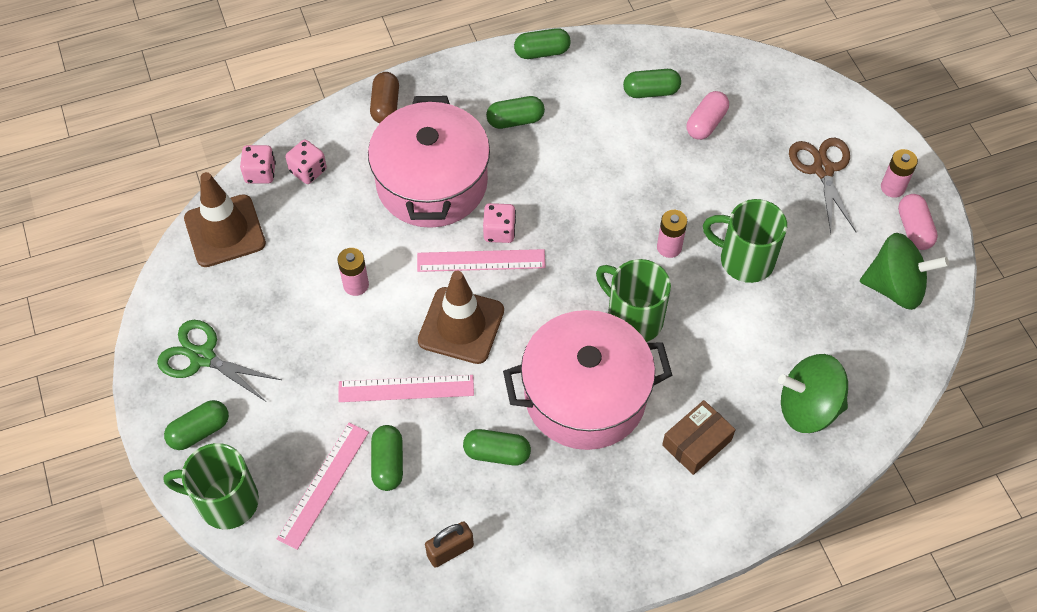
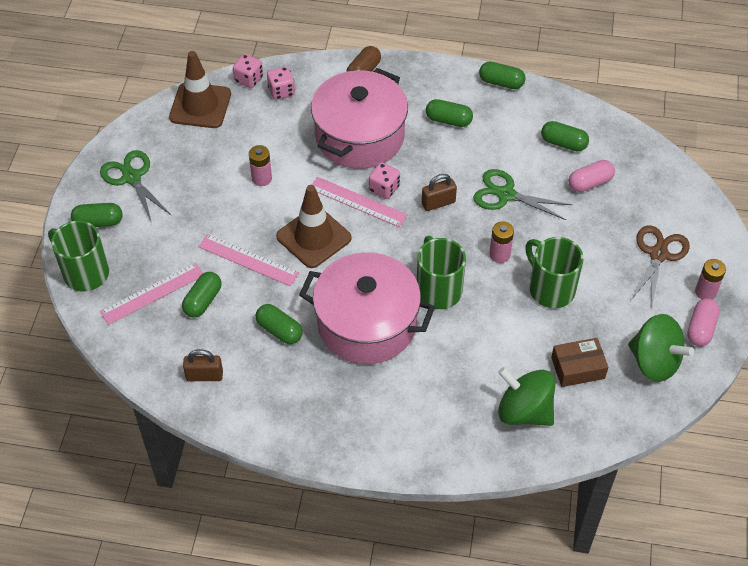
camera: 30 degrees right, 5 degrees down
brown box [662,400,735,475] -> brown box moved to [551,338,608,387]
none -> brown padlock [422,174,457,211]
none -> green scissors [473,169,572,220]

